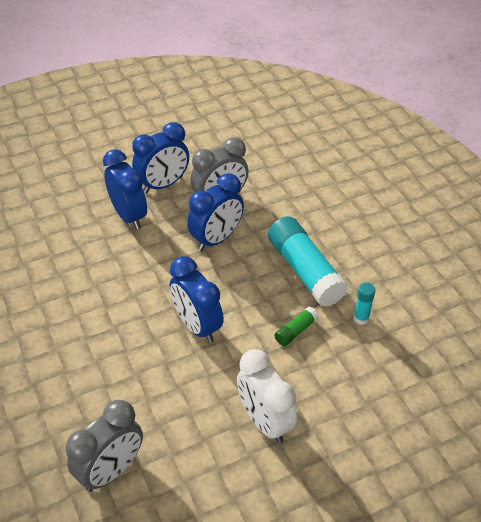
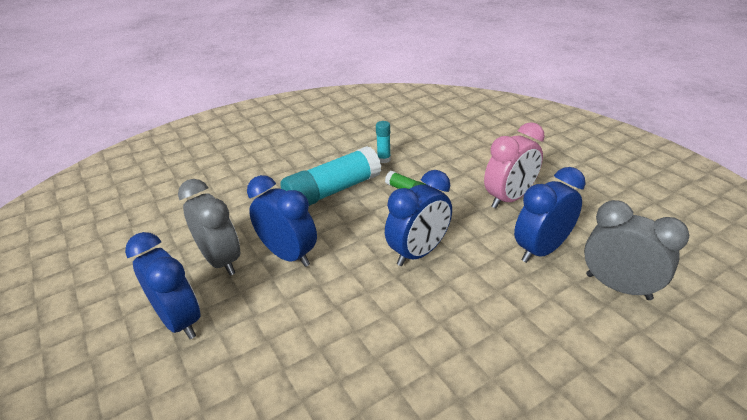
camera: 95 degrees left, 10 degrees down
blue clock [103,149,147,230] -> blue clock moved to [514,167,586,263]
white clock [237,349,297,443] -> pink clock [484,122,545,209]

